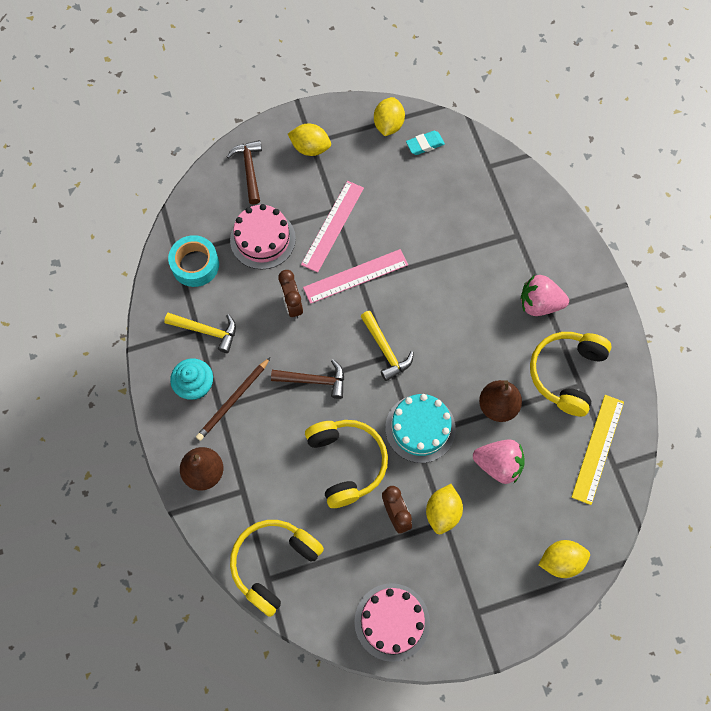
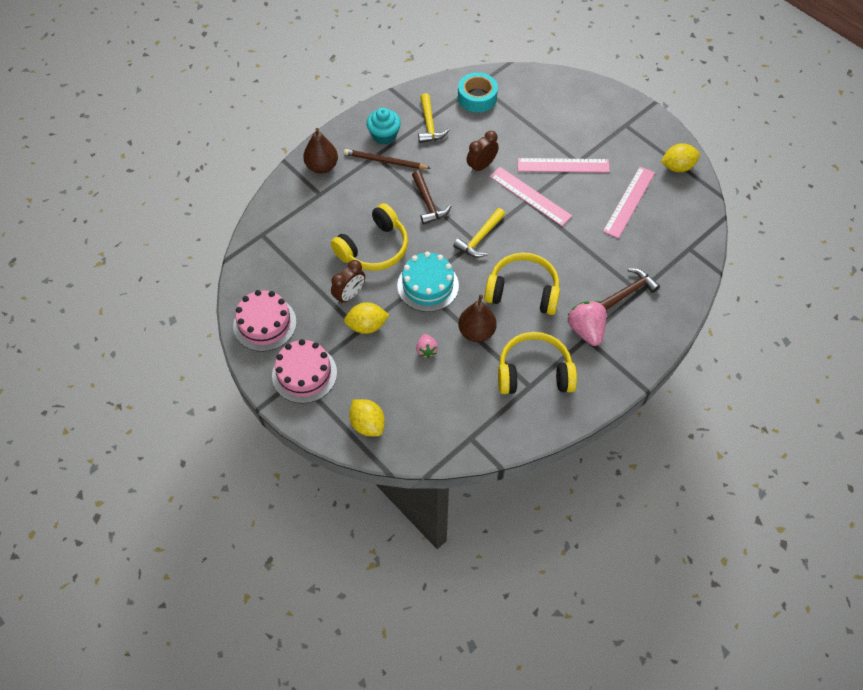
camera: 65 degrees right, 10 degrees down
brown hammer [227,140,262,205] -> brown hammer moved to [600,268,660,310]
pink cake [230,204,296,269] -> pink cake moved to [272,339,337,404]
yellow headphones [230,520,324,617] -> yellow headphones moved to [484,253,560,315]
yellow lemon [288,124,331,156] -> none
turquoise eraser [406,131,445,155] -> none
pink strawberry [473,440,525,484] -> pink strawberry [416,334,438,358], size x0.57
yellow ruler [571,395,624,505] -> none
none -> pink ruler [603,166,655,238]

